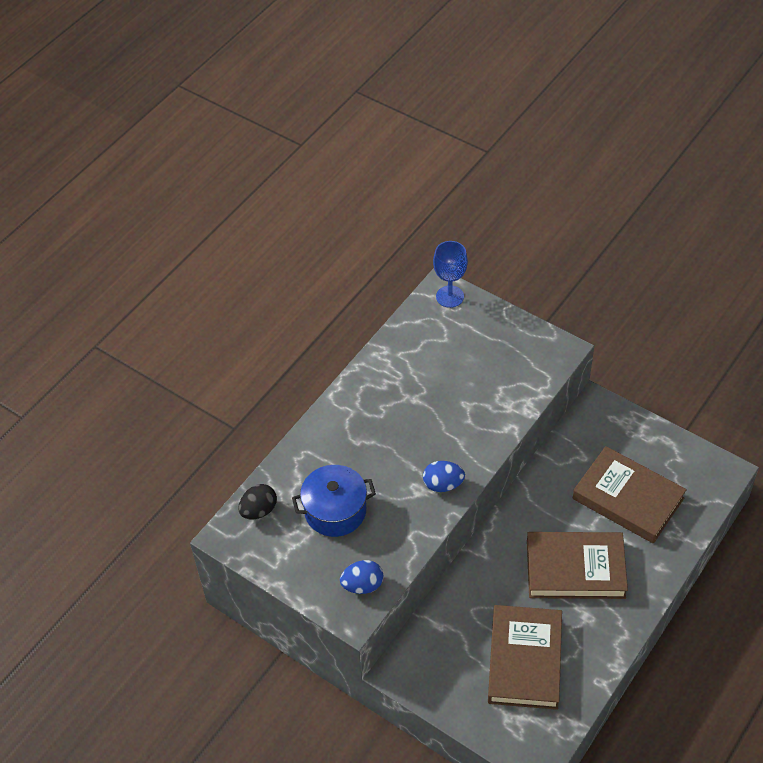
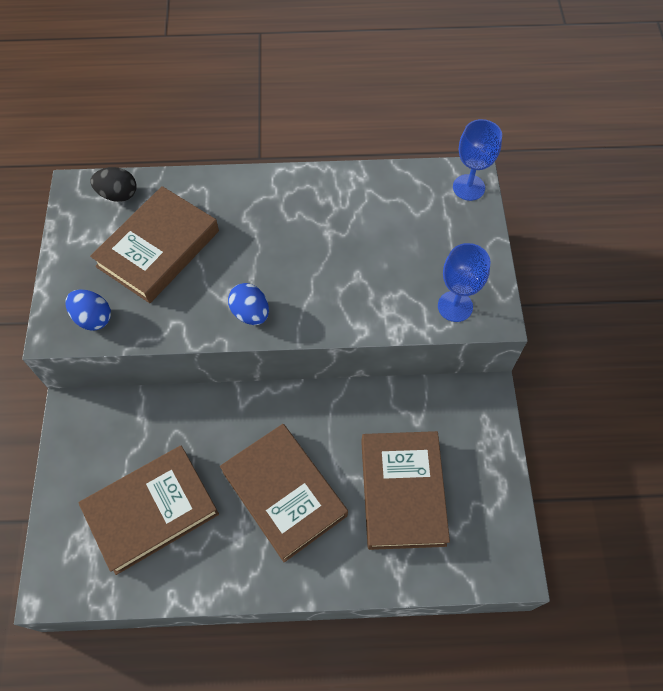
camera: 50 degrees right, 10 degrees up
blue pot [292,465,376,537] -> brown book [90,186,219,303]
none -> blue goblet [438,243,491,322]

